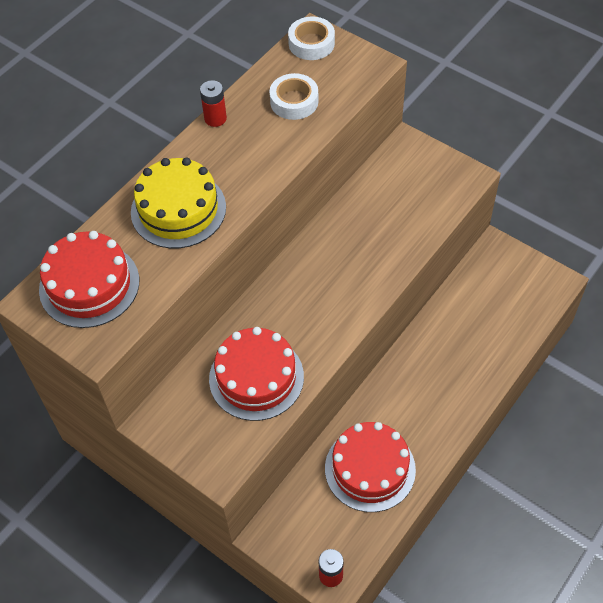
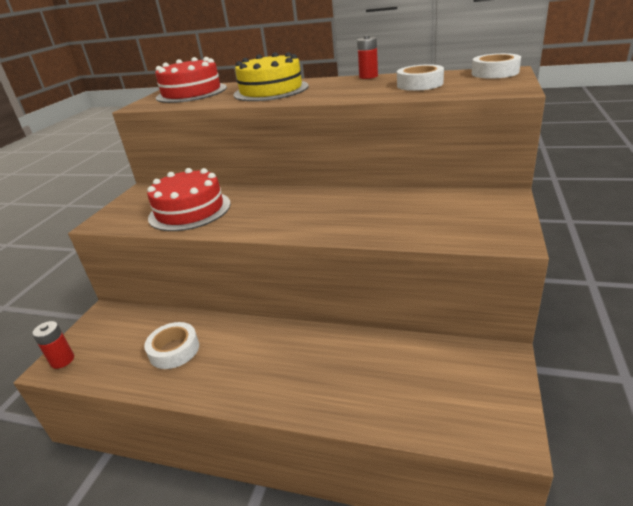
camera: 70 degrees right, 25 degrees down
red cake [325,422,416,512] -> white tape [144,322,199,369]

